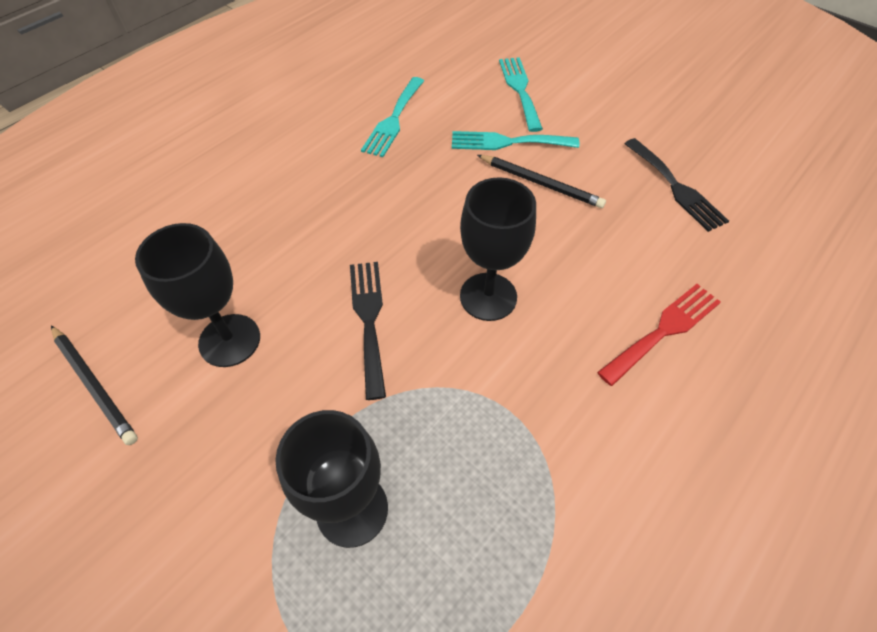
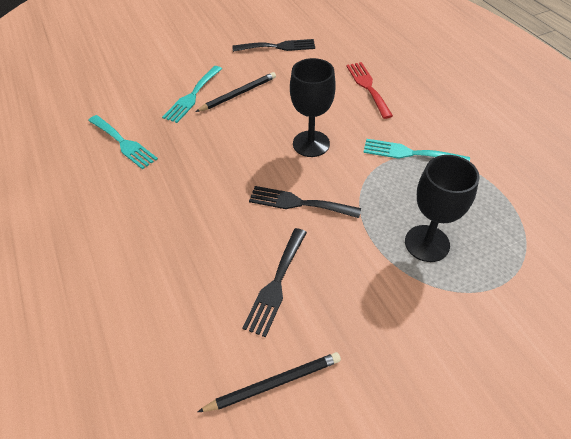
camera: 65 degrees left, 5 degrees down
black goblet [135,223,260,367] -> black fork [243,228,307,337]
turquoise fork [499,57,543,132] -> turquoise fork moved to [363,139,470,161]

